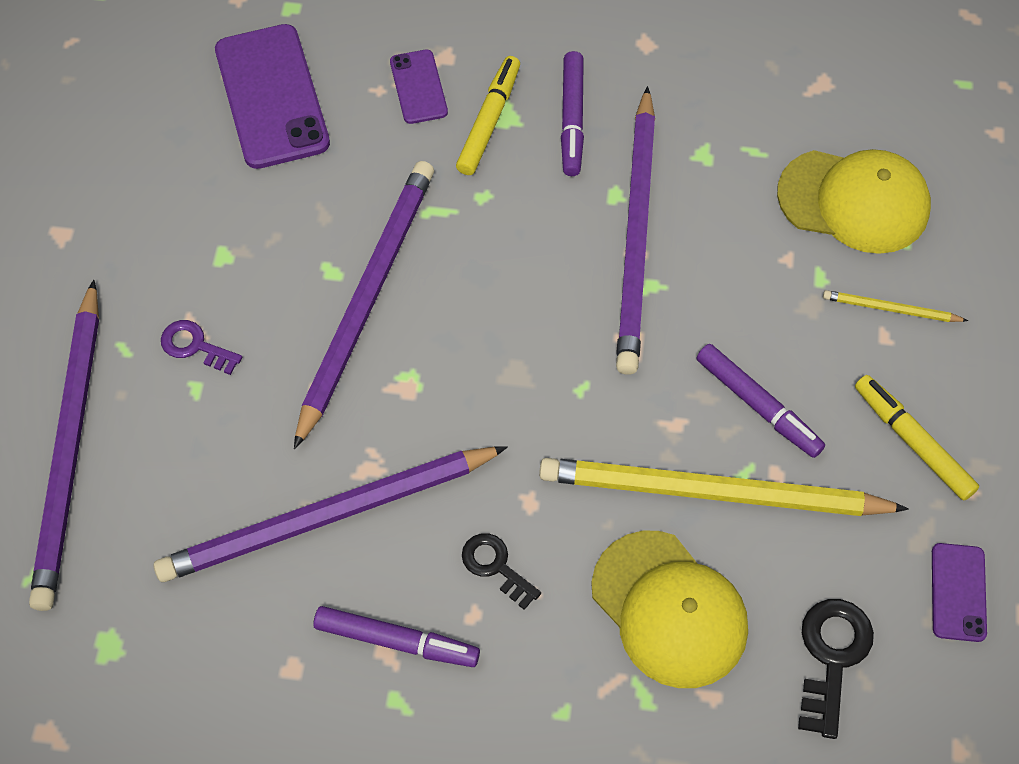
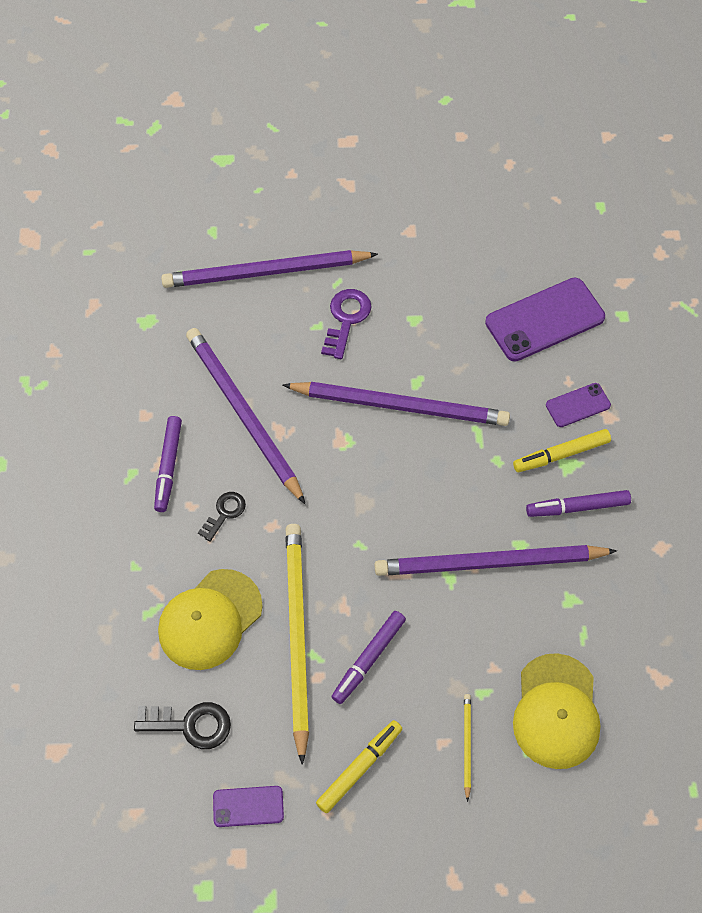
camera: 80 degrees right, 0 degrees up
purple key [161,320,242,375] -> purple key [321,289,372,359], size x1.51
yellow marker [456,56,520,175] -> yellow marker turned 150 degrees clockwise [513,429,611,472]

